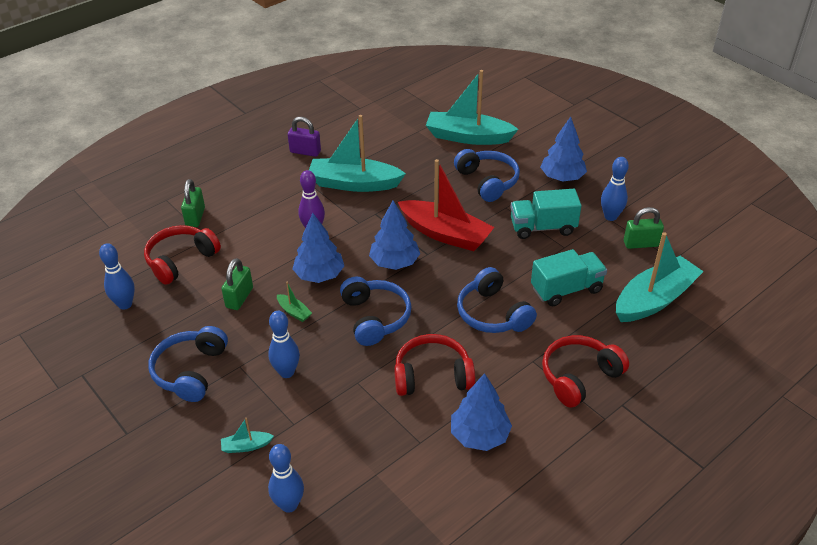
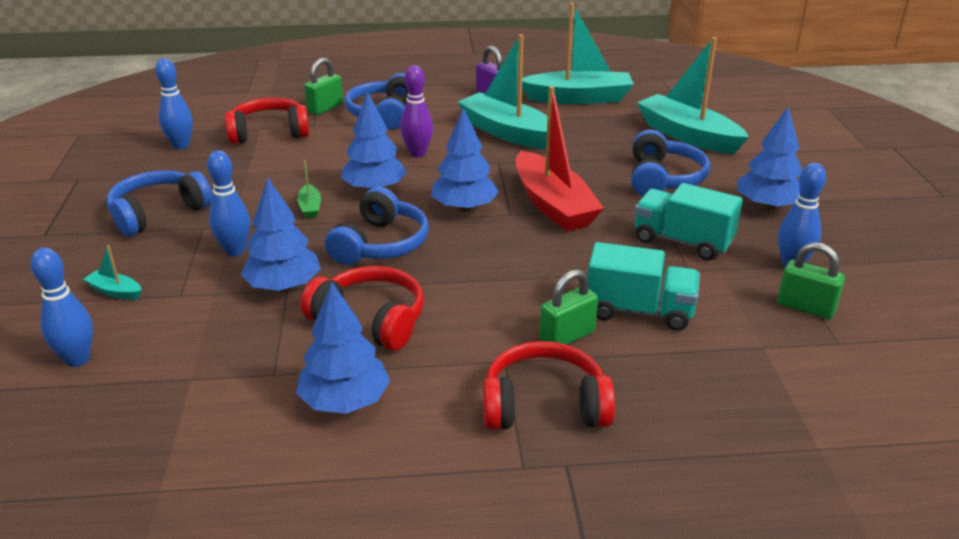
camera: 35 degrees right, 10 degrees down
green padlock [221,258,253,310] -> green padlock moved to [539,269,598,345]
blue headphones [457,267,537,333] -> blue headphones moved to [345,73,408,129]
turquoise boat [616,232,704,322] -> turquoise boat moved to [522,3,634,104]
none -> blue tree [241,177,321,291]

